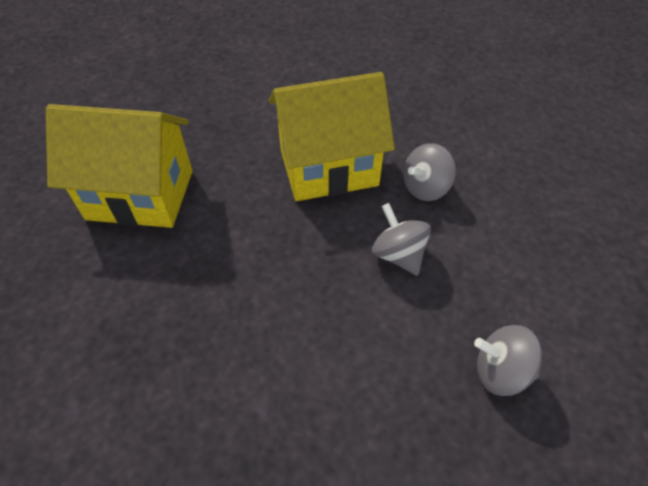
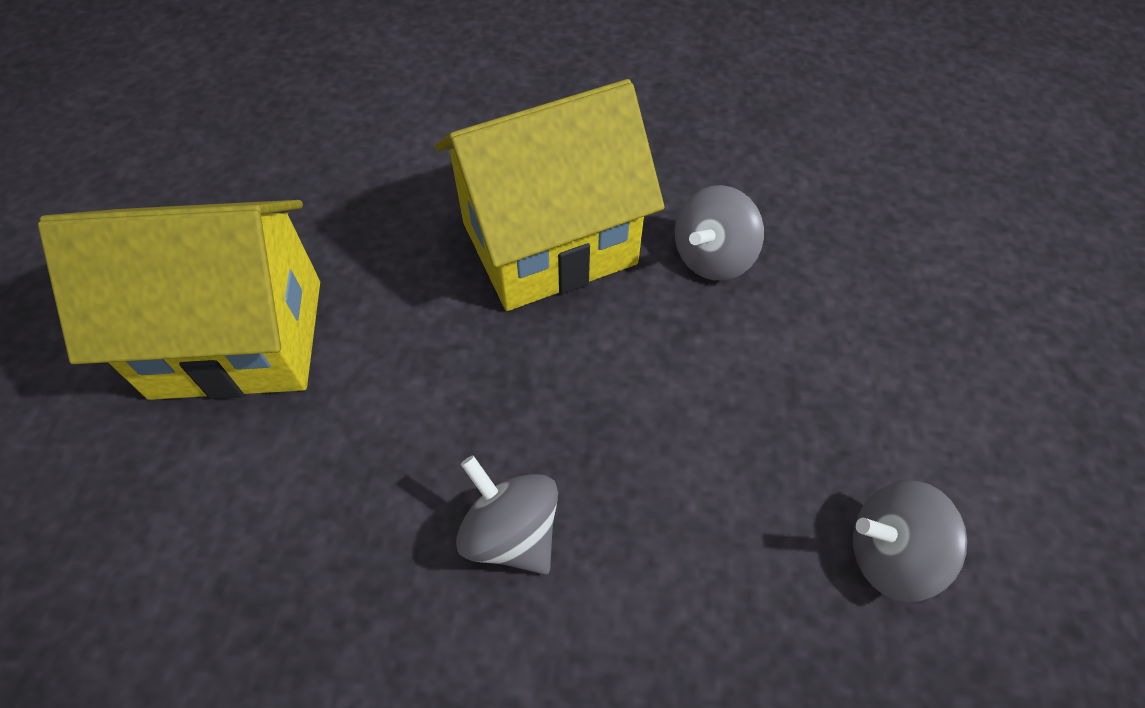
camera: 10 degrees left, 5 degrees up
grey spinning top [372,203,431,276] -> grey spinning top moved to [456,455,558,575]

